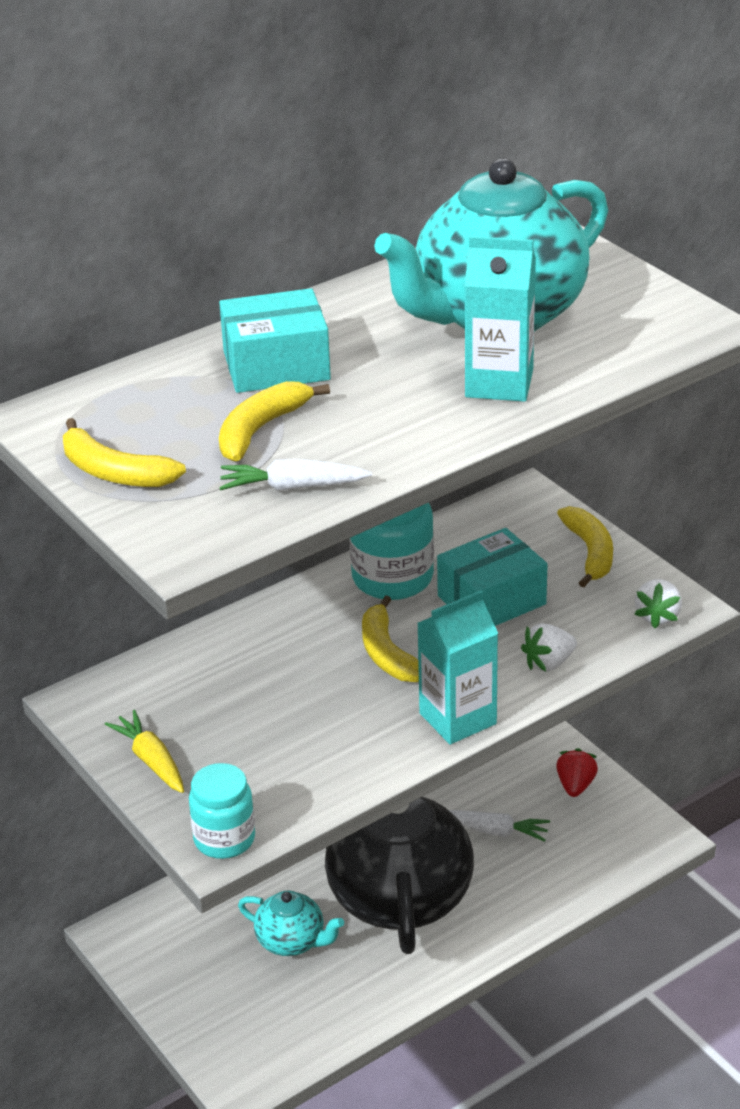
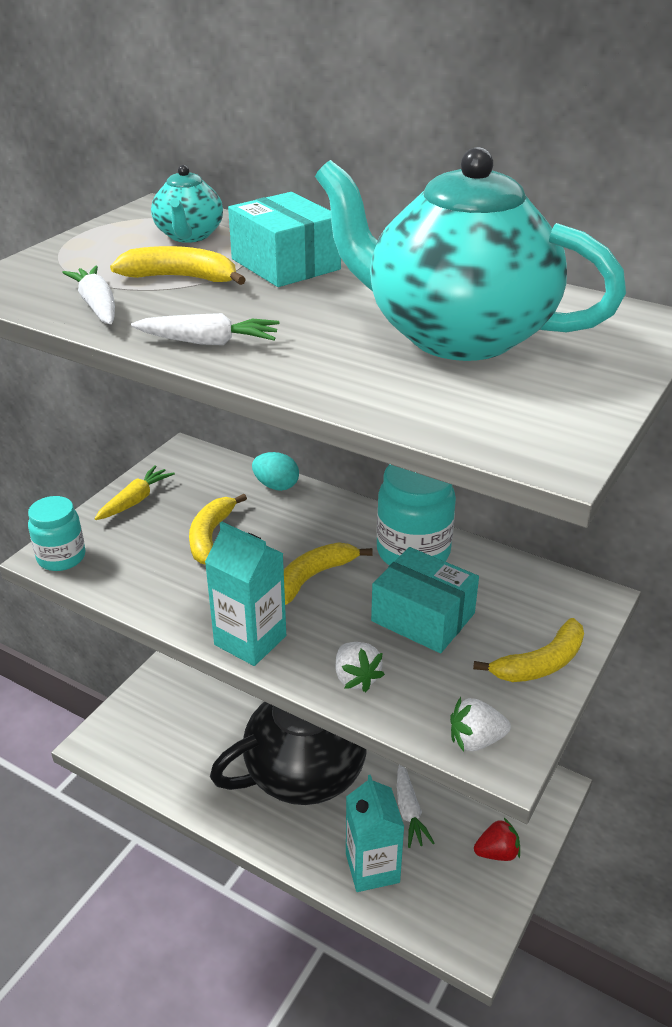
camera: 65 degrees right, 0 degrees up
yellow banana [63,418,186,487] -> yellow banana moved to [189,494,247,565]
turquoise teapot [238,891,344,956] -> turquoise teapot moved to [151,165,223,243]
turquoise carton [465,236,536,402] -> turquoise carton moved to [346,775,404,892]
white strawberry [521,623,577,672] -> white strawberry turned 150 degrees counterclockwise [336,642,385,692]
none -> white carrot [131,313,279,345]
none -> turquoise egg [252,452,299,491]

